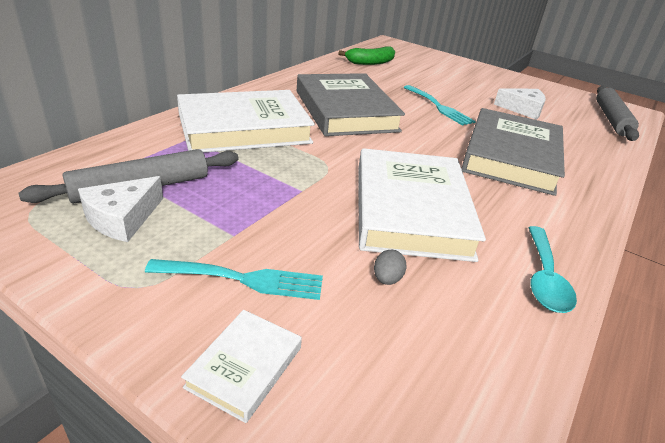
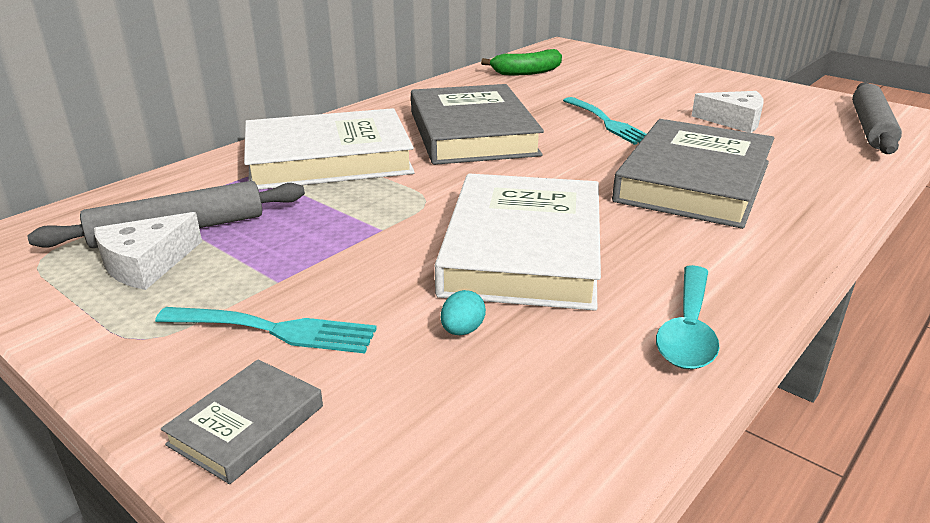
camera: 10 degrees right, 5 degrees down
white book [181,310,302,423] -> grey book [161,359,323,484]
grey egg [374,250,407,285] -> turquoise egg [441,290,486,335]

